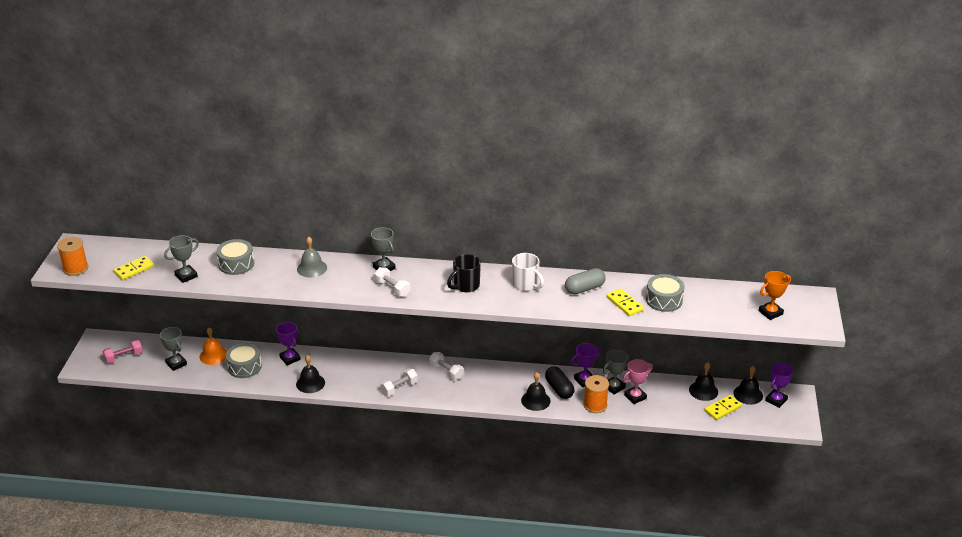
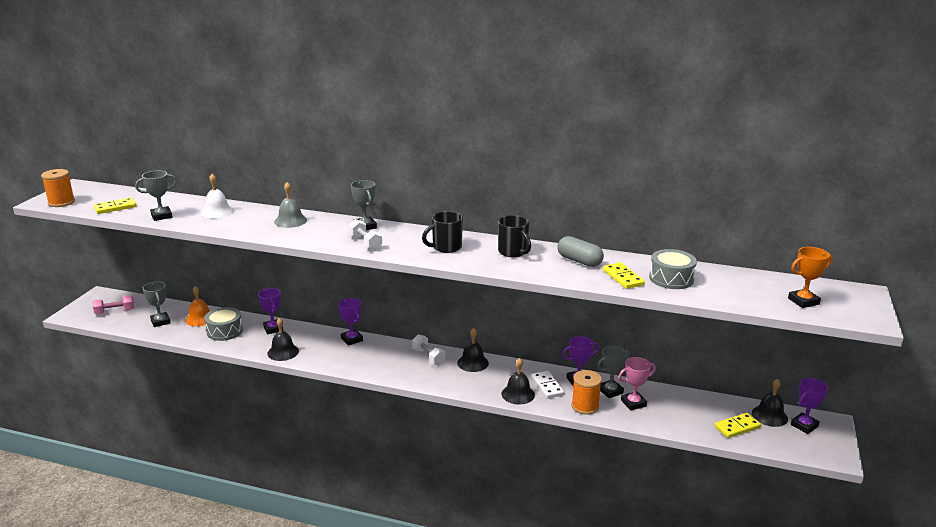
camera: 10 degrees right, 10 degrees down
grey drum [216,239,254,275] -> white bell [201,174,234,218]
white dumbbell [380,368,418,396] -> none
white mug [512,253,544,291] -> black mug [498,215,531,257]
black capsule [545,366,574,399] -> white domino [531,371,565,399]
grey capsule [565,268,606,295] -> grey capsule turned 60 degrees clockwise [557,236,604,267]
black bell [689,362,718,401] -> black bell moved to [457,328,489,372]
none -> purple trophy [338,298,363,346]

